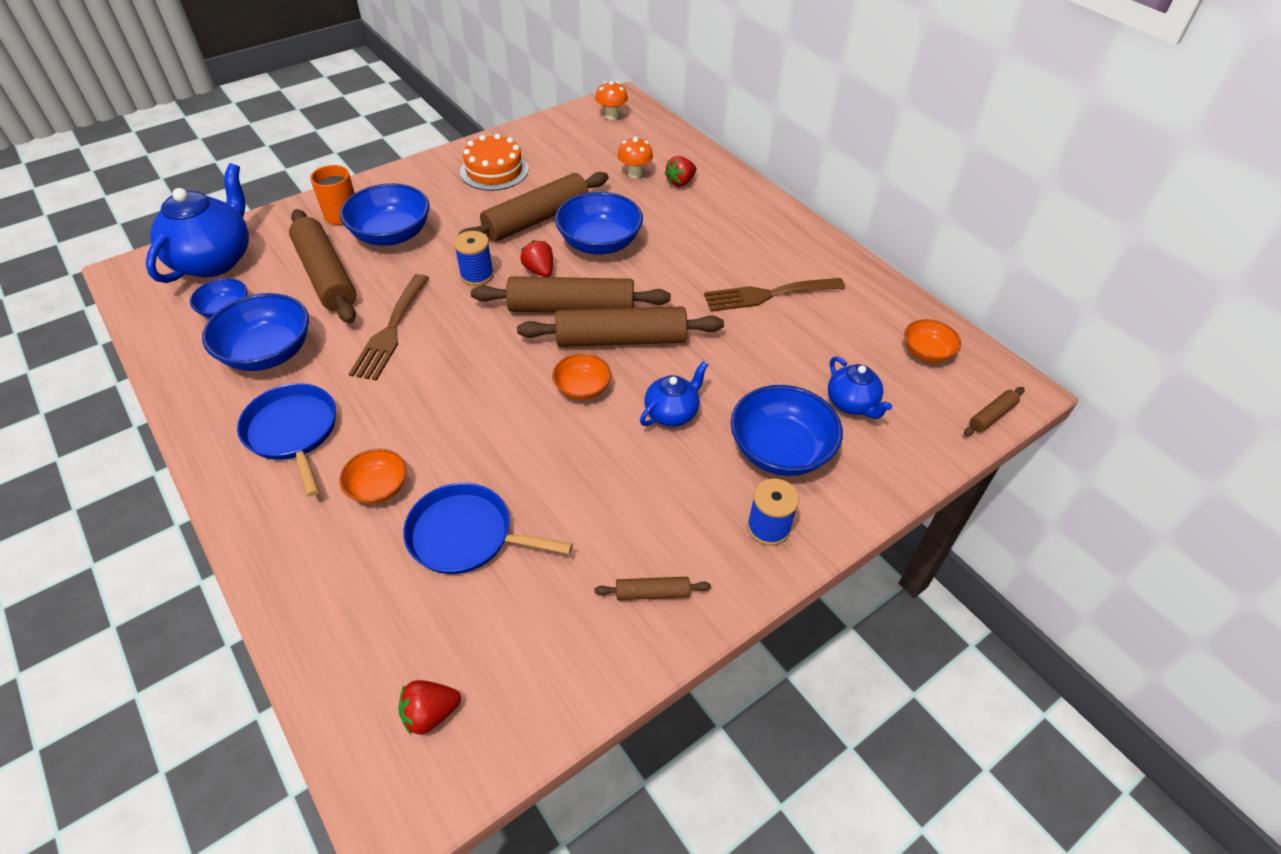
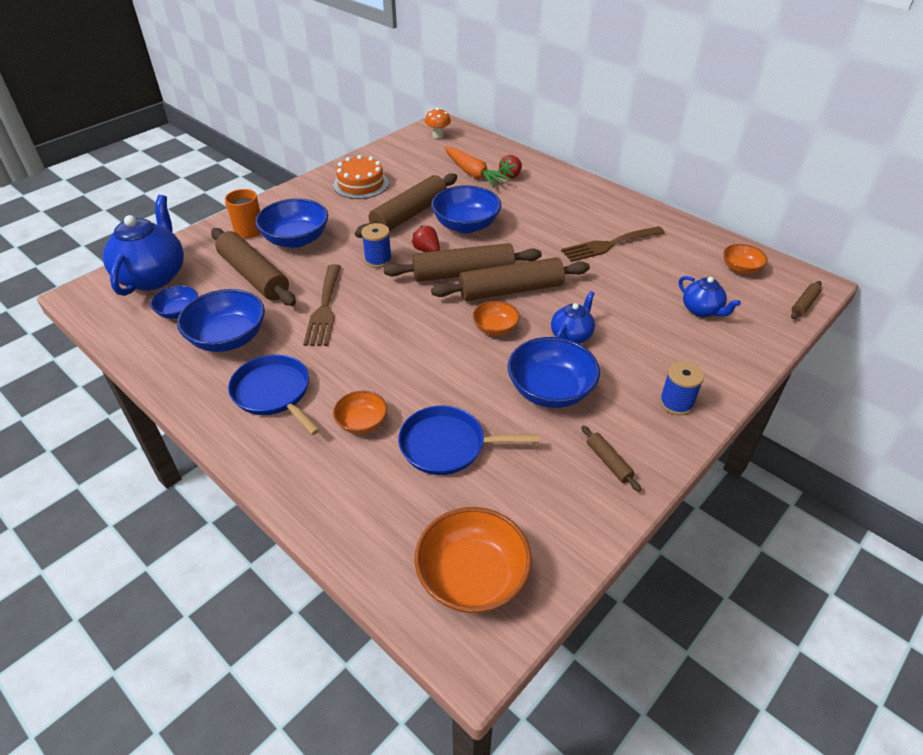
camera: 10 degrees left, 5 degrees down
red strawberry [398,680,461,735] -> orange bowl [415,507,532,613]
brown rolling pin [594,577,711,600] -> brown rolling pin turned 75 degrees clockwise [581,425,641,492]
orange mushroom [617,137,653,178] -> orange carrot [444,147,511,188]
blue bowl [731,385,843,476] -> blue bowl moved to [508,337,600,408]

